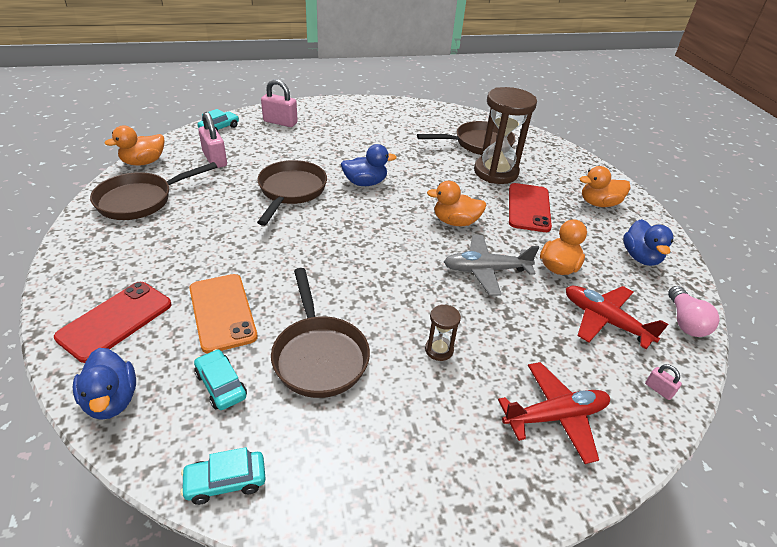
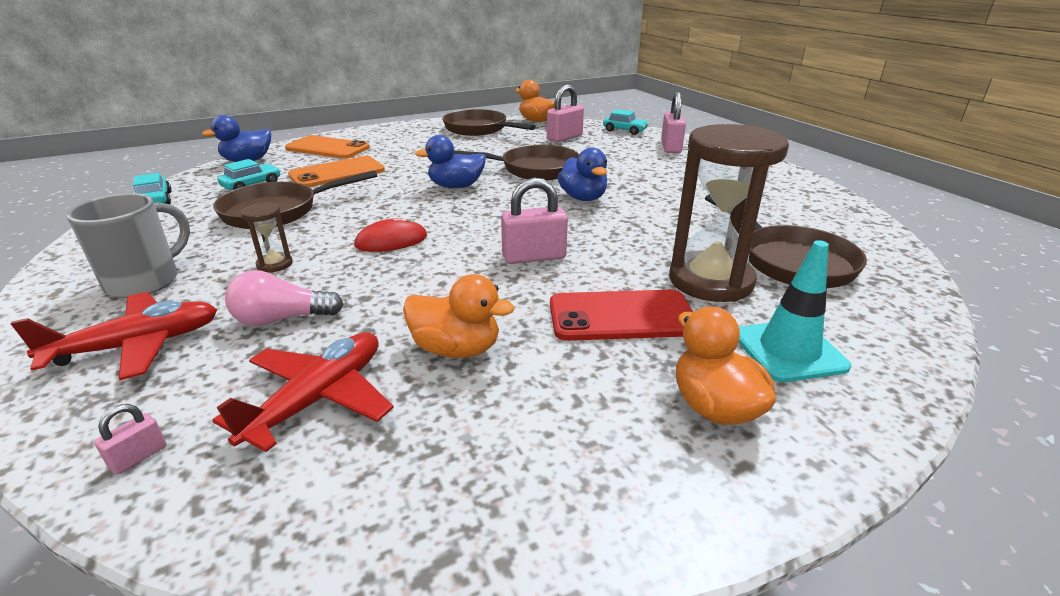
camera: 80 degrees right, 10 degrees down
red phone [54,282,171,363] -> orange phone [285,135,370,159]
orange duck [427,181,486,226] -> pink padlock [501,178,568,264]
grey plane [444,235,539,296] -> none
red plane [498,362,610,464] -> red plane turned 90 degrees counterclockwise [10,292,218,380]
blue duck [623,219,674,266] -> blue duck moved to [415,135,486,188]
pink light bulb [668,286,720,337] -> pink light bulb moved to [225,270,344,326]
none -> grey mug [66,193,190,298]
none -> red mouse [354,216,427,252]
none -> turquoise traffic cone [739,240,851,382]

